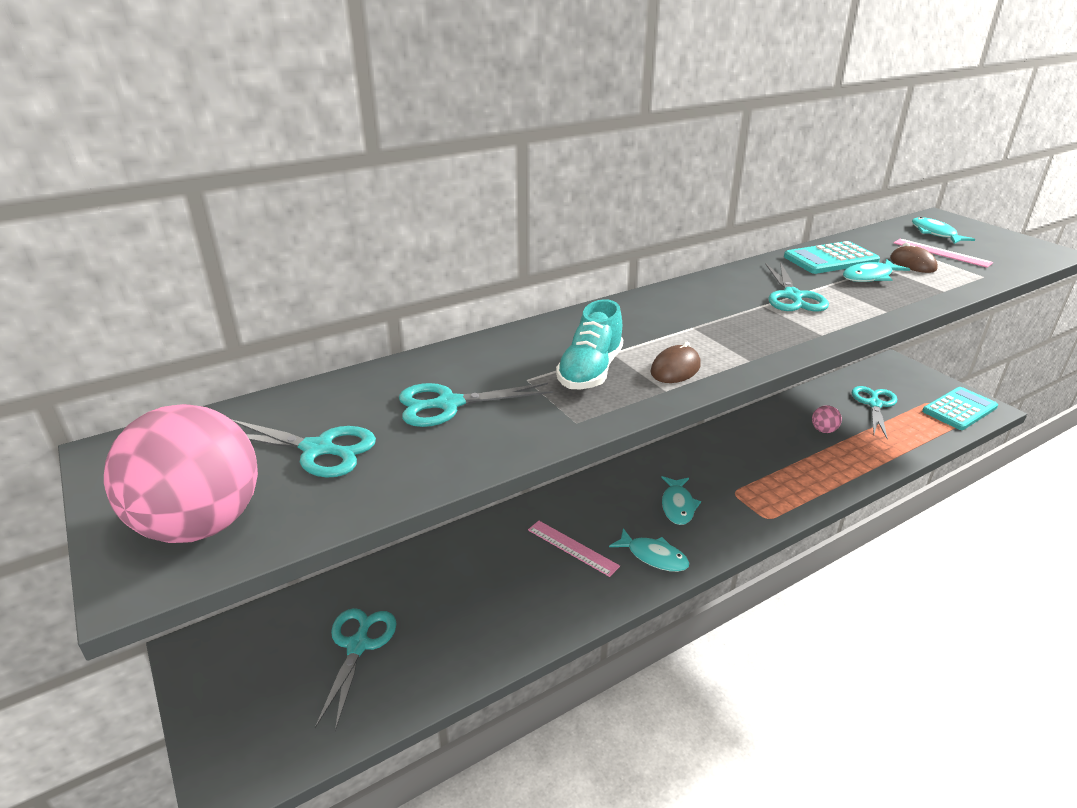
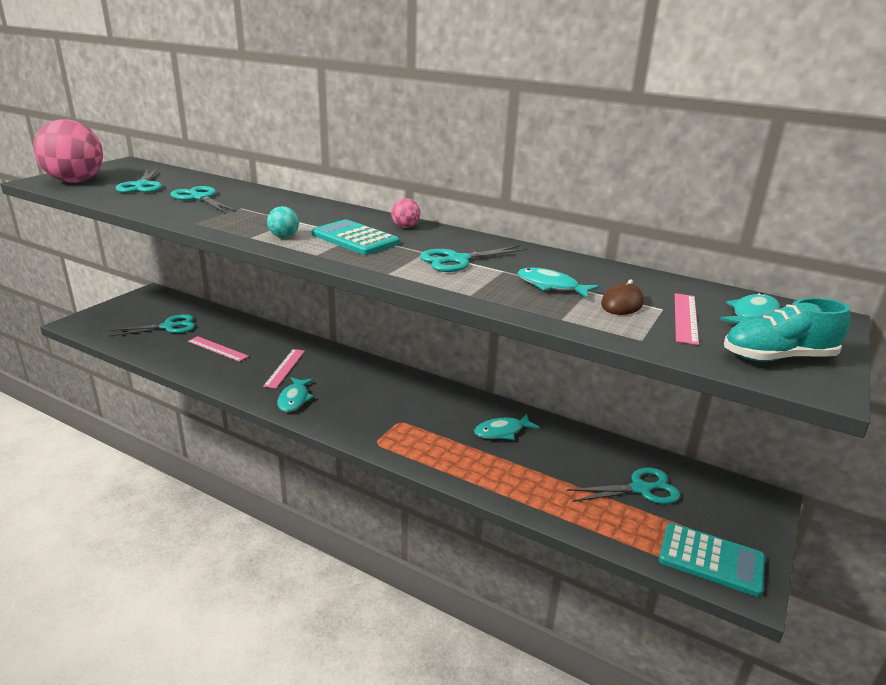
camera: 60 degrees right, 5 degrees down
turquoise shoe [556,299,623,389] -> turquoise shoe moved to [724,298,850,362]
brown mouse [650,342,701,383] -> turquoise ball [267,206,299,238]
turquoise fish [661,476,701,525] -> turquoise fish moved to [474,414,540,440]
turquoise calculator [784,241,880,274] -> turquoise calculator moved to [311,219,399,255]
pink ball [812,405,842,433] -> pink ball moved to [391,198,420,228]
none -> pink ruler [188,336,249,362]

